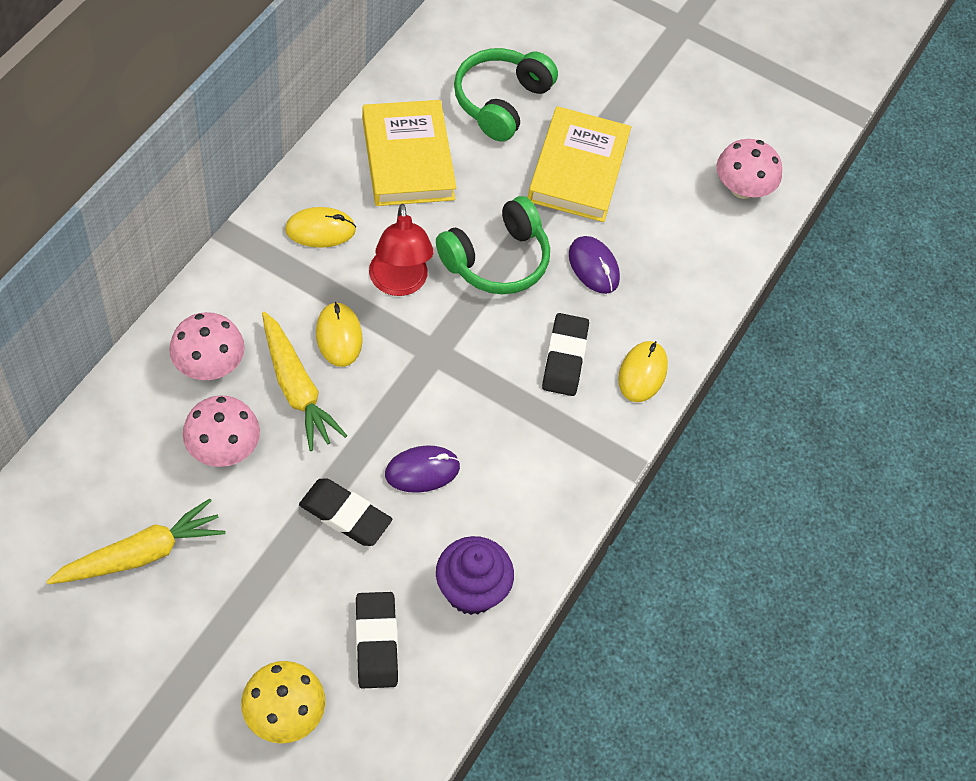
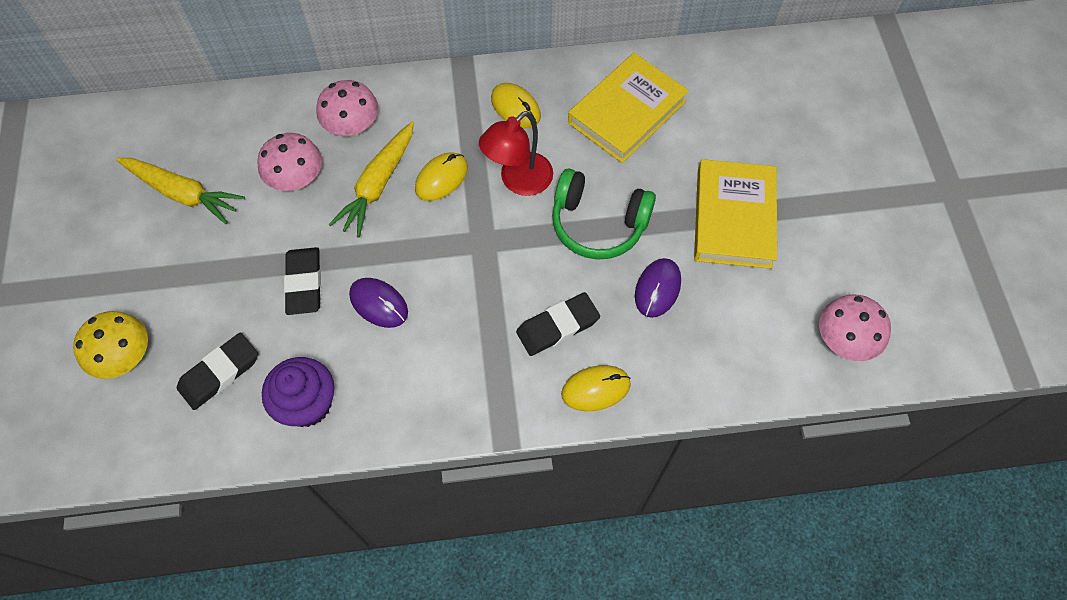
camera: 60 degrees right, 5 degrees up
green headphones [454,48,558,142] -> none
yellow book [528,106,631,222] -> yellow book turned 60 degrees counterclockwise [694,159,777,269]

